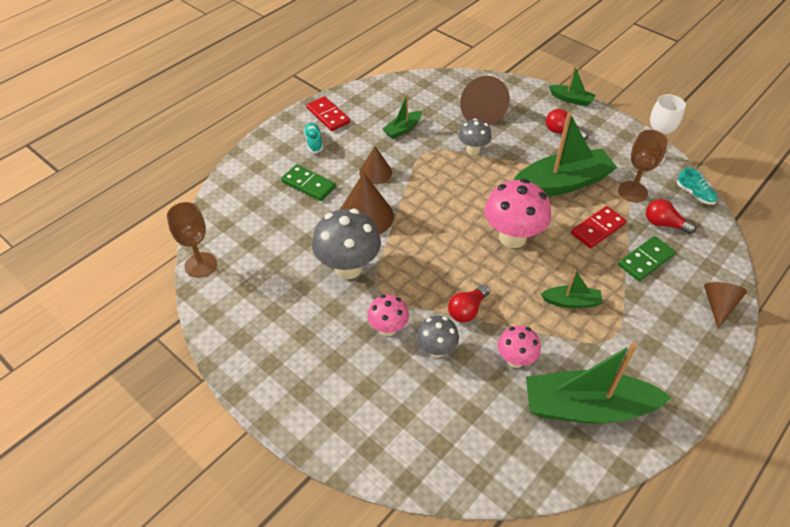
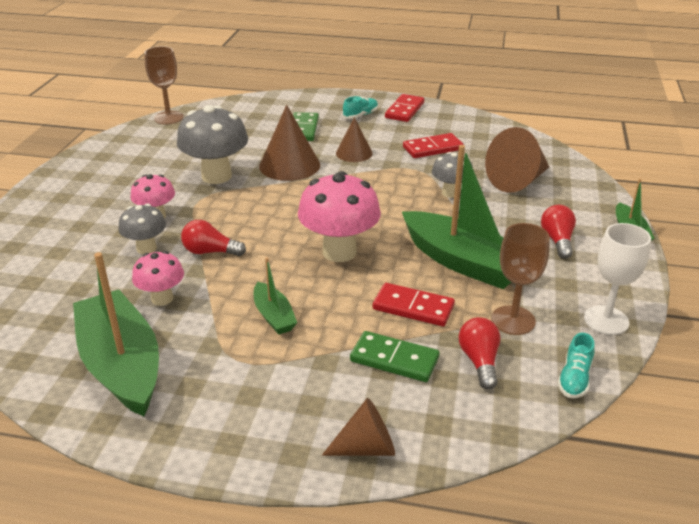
camera: 60 degrees right, 15 degrees down
green boat [383,94,422,139] -> red domino [403,133,464,158]

